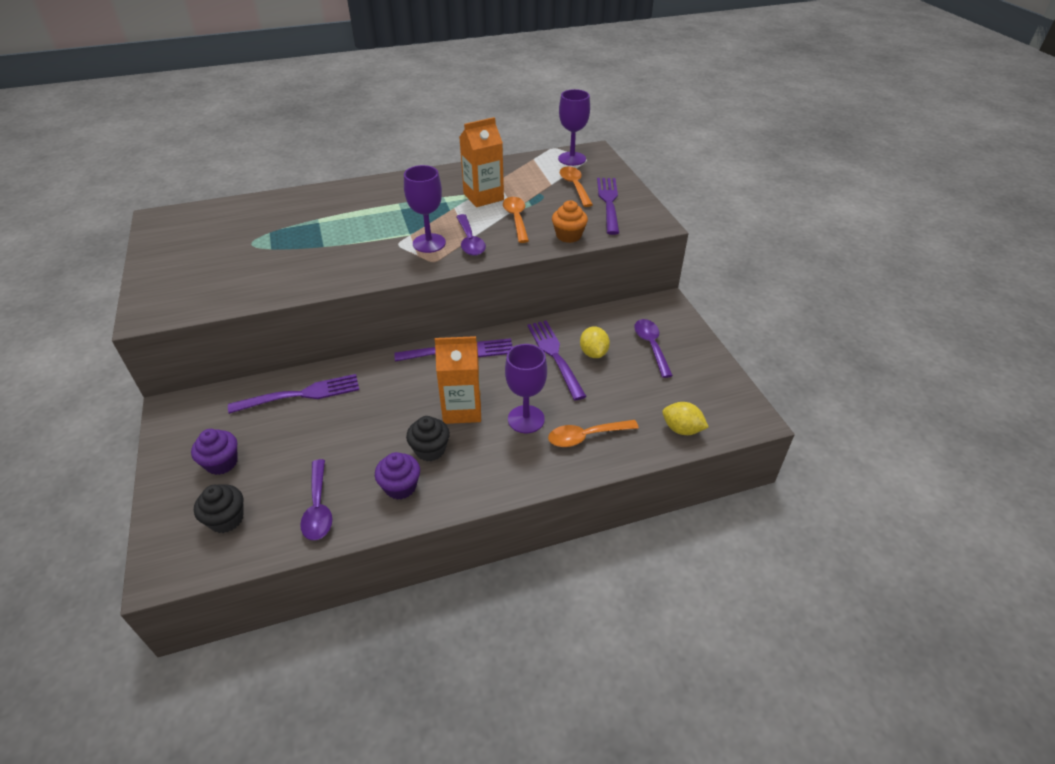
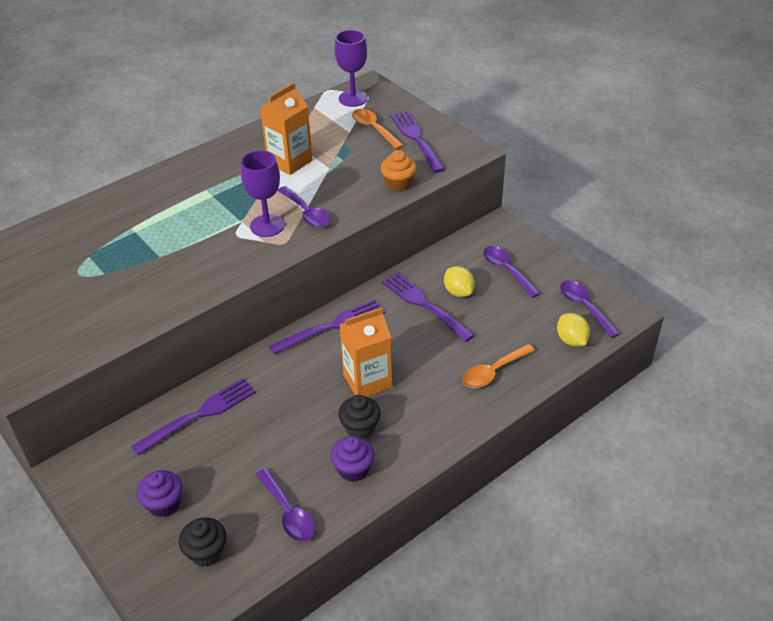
camera: 20 degrees left, 0 degrees up
orange spoon [503,197,529,243] -> none
purple goblet [505,344,547,433] -> none
yellow lemon [662,402,708,435] -> yellow lemon turned 60 degrees clockwise [557,313,590,346]
none -> purple spoon [560,280,620,338]

